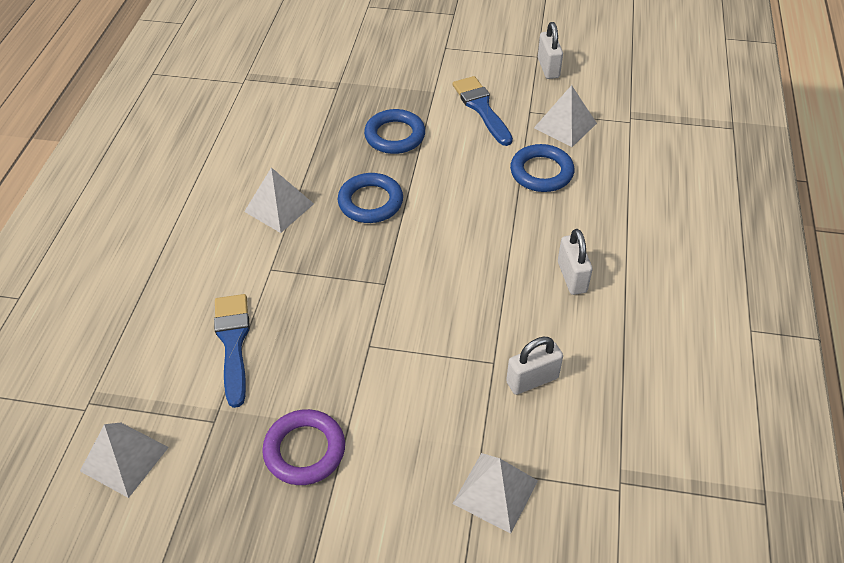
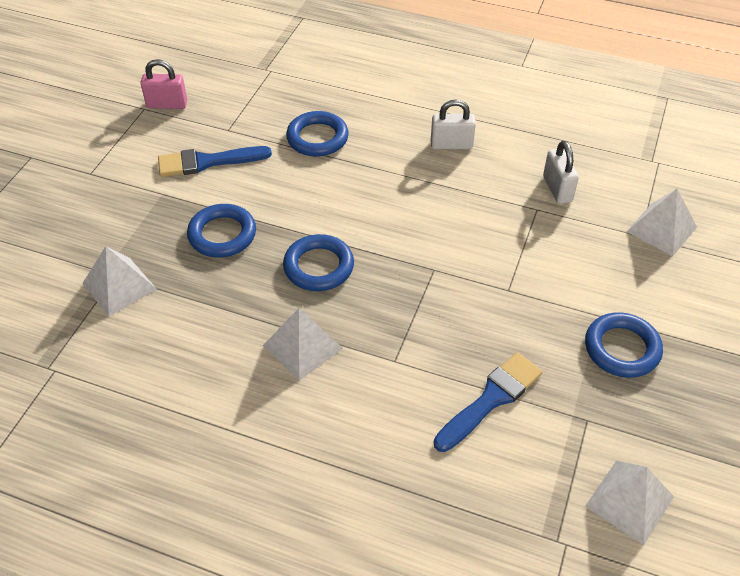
camera: 80 degrees left, 0 degrees up
blue brush [214,294,250,408] -> blue brush turned 135 degrees clockwise [434,352,542,452]
purple ring [262,409,345,485] -> blue ring [585,312,663,378]
white pyramid [534,85,597,147] -> white pyramid moved to [82,246,157,316]
white padlock [538,22,563,79] -> pink padlock [141,59,187,109]

